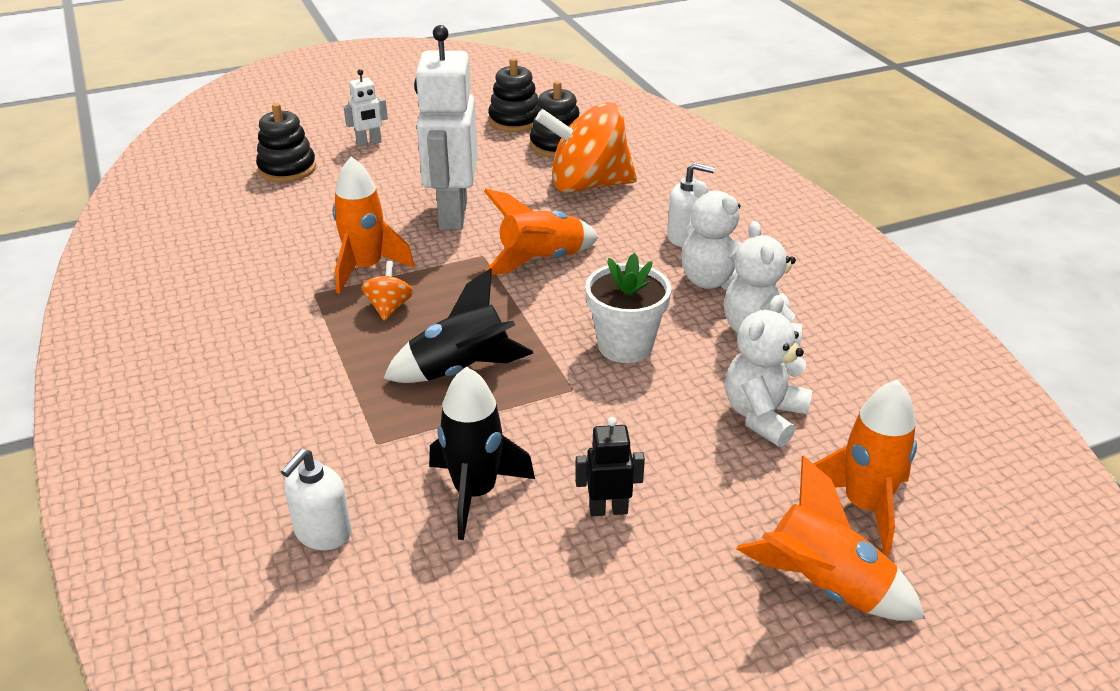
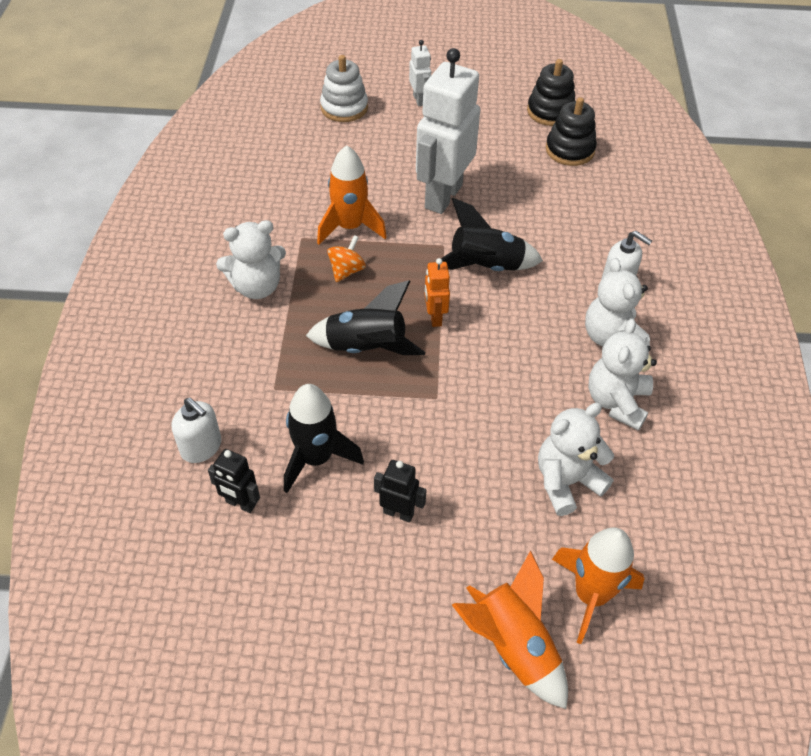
camera: 25 degrees right, 15 degrees up
black stacking toy [256,103,316,183] -> white stacking toy [320,55,368,122]
white soap dispenser [281,449,351,551] -> white soap dispenser turned 105 degrees counterclockwise [171,398,221,463]
white robot [343,69,388,147] -> white robot turned 105 degrees counterclockwise [409,40,431,106]
orange rocket [484,189,599,275] -> black rocket [441,198,543,271]
orange spinning top [535,102,637,193] -> none
white flower pot [585,253,671,363] -> none
none -> black robot [208,449,260,513]
none -> white teddy bear [216,220,286,299]
none -> orange robot [425,258,450,327]

